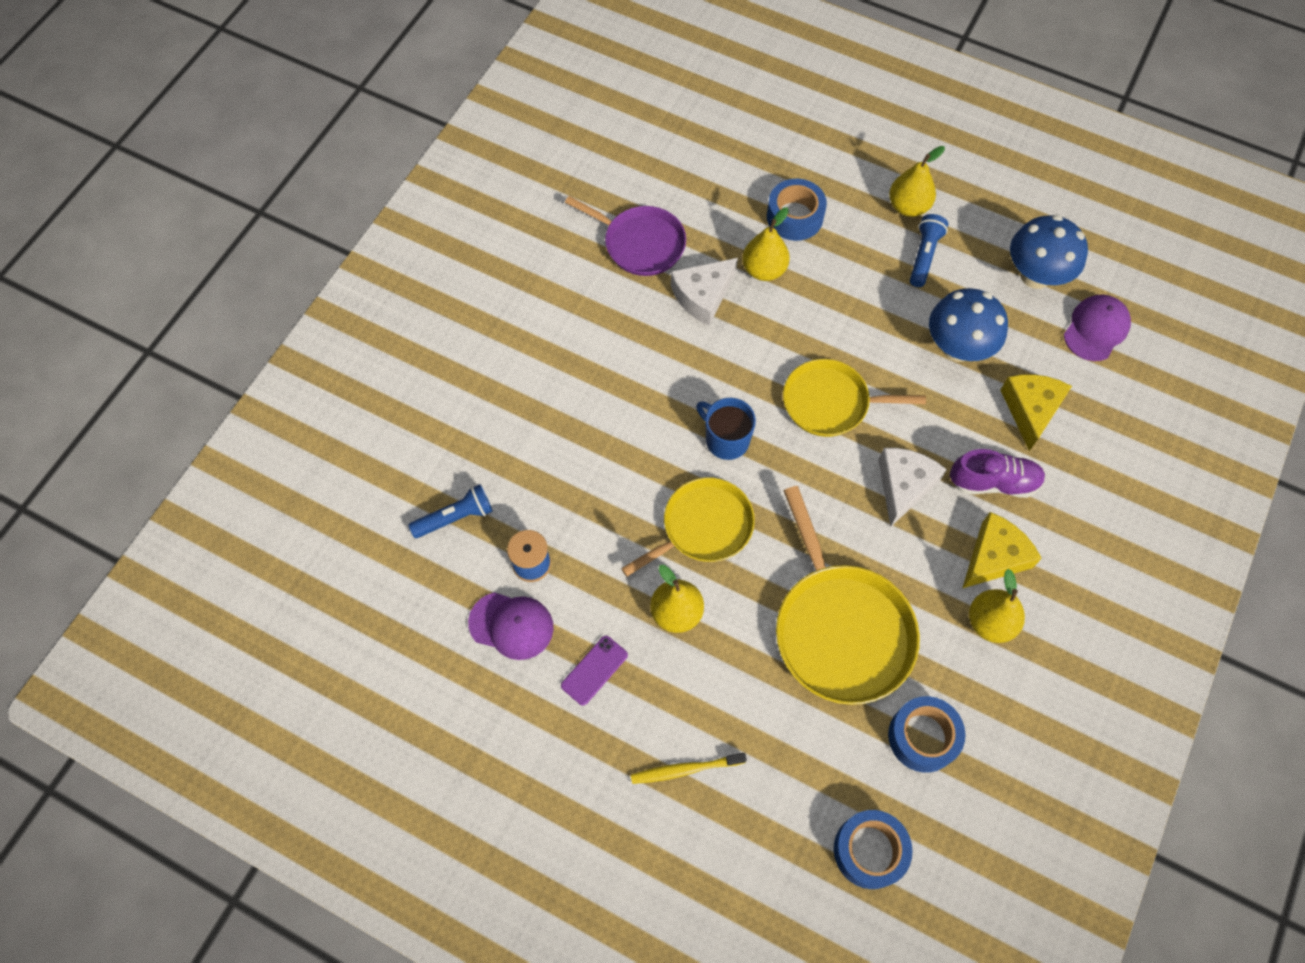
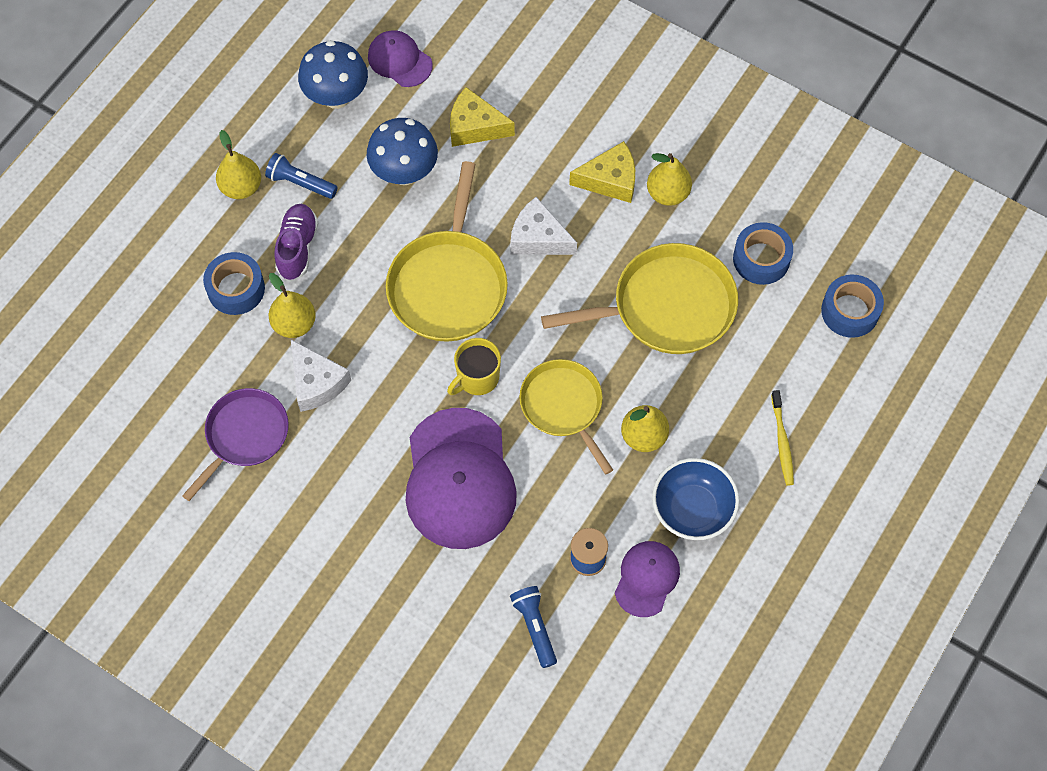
camera: 85 degrees left, 0 degrees up
purple phone [561,636,628,706] -> blue bowl [652,458,739,540]
blue mug [696,398,756,460] -> yellow mug [447,338,501,395]
yellow pan [783,359,926,437] -> yellow pan [386,161,508,342], size x1.50
purple shoe [950,449,1045,498] -> purple shoe moved to [274,204,318,280]
yellow cheese [963,512,1042,588] -> yellow cheese turned 120 degrees clockwise [569,141,635,203]
none -> purple cap [406,408,517,549]

